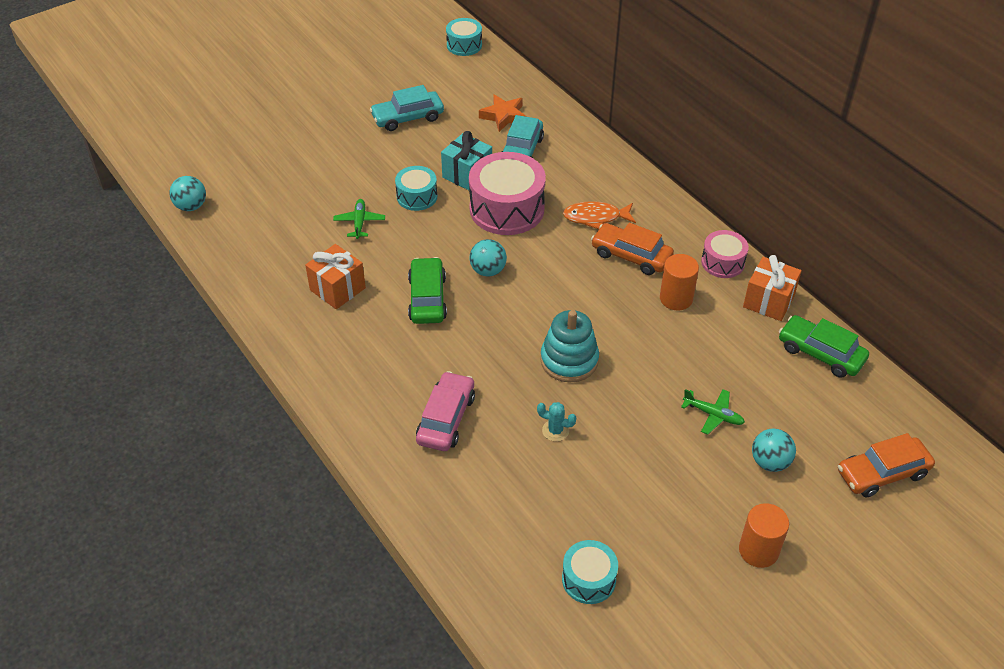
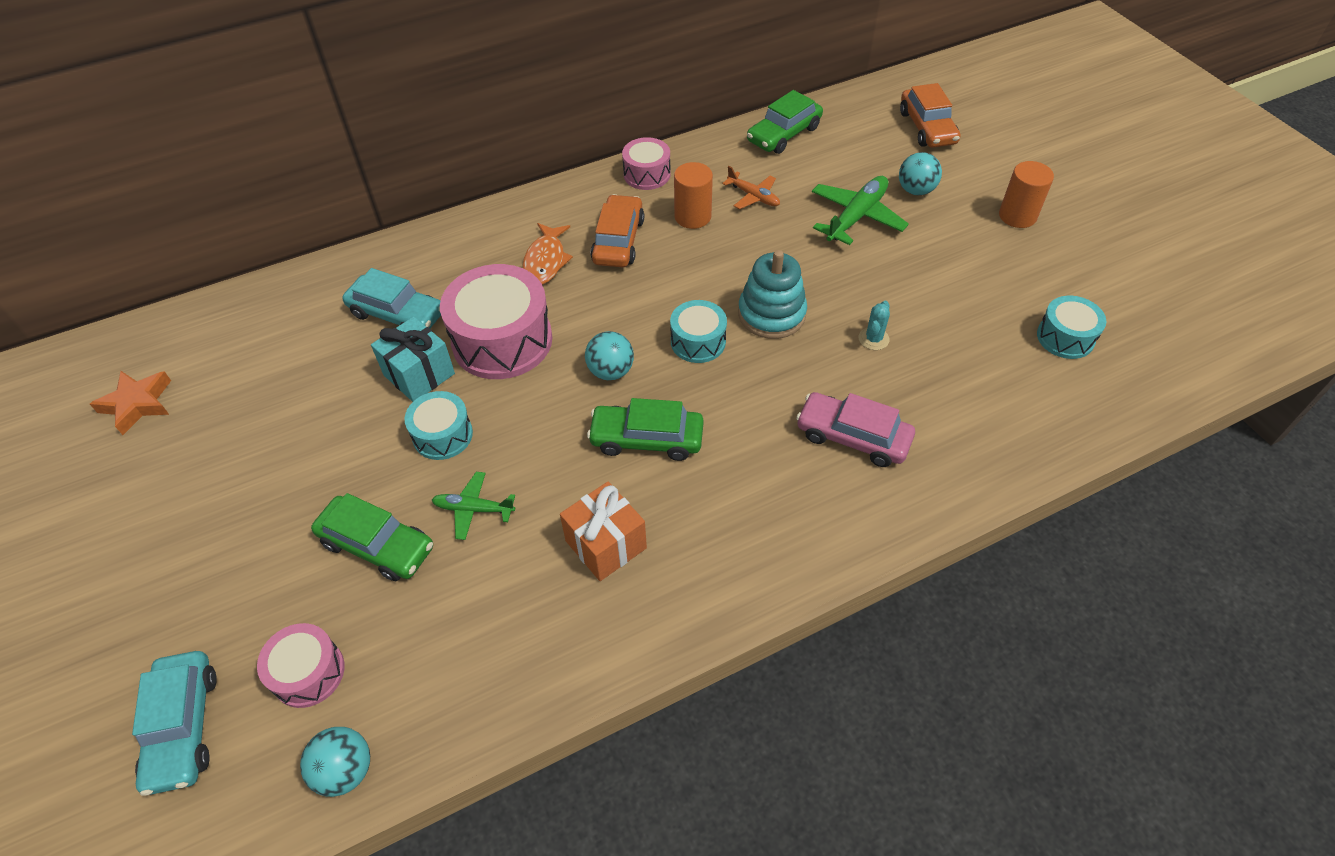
camera: 80 degrees left, 5 degrees up
turquoise car [370,85,444,131] -> turquoise car moved to [132,651,217,796]
turquoise drum [446,18,482,56] -> turquoise drum moved to [670,300,727,363]
orange star [479,94,526,132] -> orange star moved to [90,371,171,435]
orange car [591,223,674,275] -> orange car turned 150 degrees clockwise [590,194,644,267]
green plane [681,389,745,435] -> green plane [812,176,909,245], size x1.67
orange gift [743,255,802,321] -> none
none -> pink drum [257,623,345,708]
none -> green car [311,493,433,581]
none -> orange plane [722,166,780,209]

